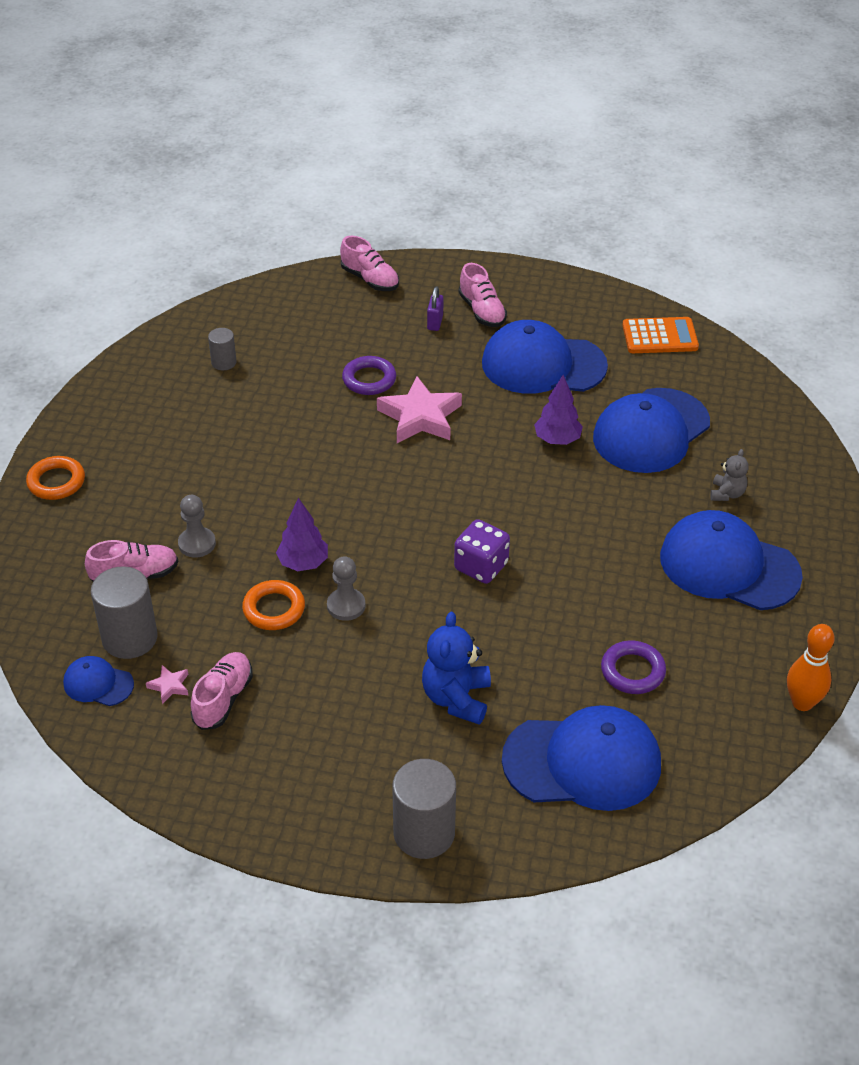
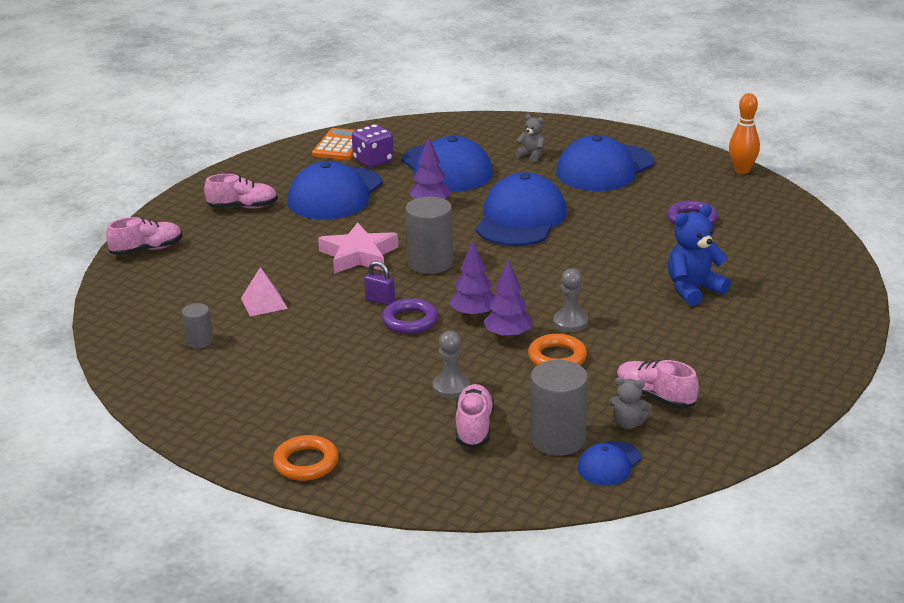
camera: 70 degrees left, 15 degrees down
pink star [146,665,188,704] -> grey teddy bear [609,377,652,429]
purple ring [342,356,396,395] -> purple ring moved to [382,298,438,334]
grey cylinder [392,759,456,859] -> grey cylinder moved to [405,197,453,274]
blue teddy bear [422,612,491,725] -> blue teddy bear turned 120 degrees clockwise [668,205,731,306]
purple padlock [427,287,443,331] -> purple padlock moved to [364,261,395,305]
purple dice [454,519,510,584] -> purple dice moved to [352,124,394,168]
blue cap [502,705,661,811] -> blue cap moved to [476,172,567,246]
none -> pink pyramid [241,267,288,317]
none -> purple tree [450,240,495,318]

